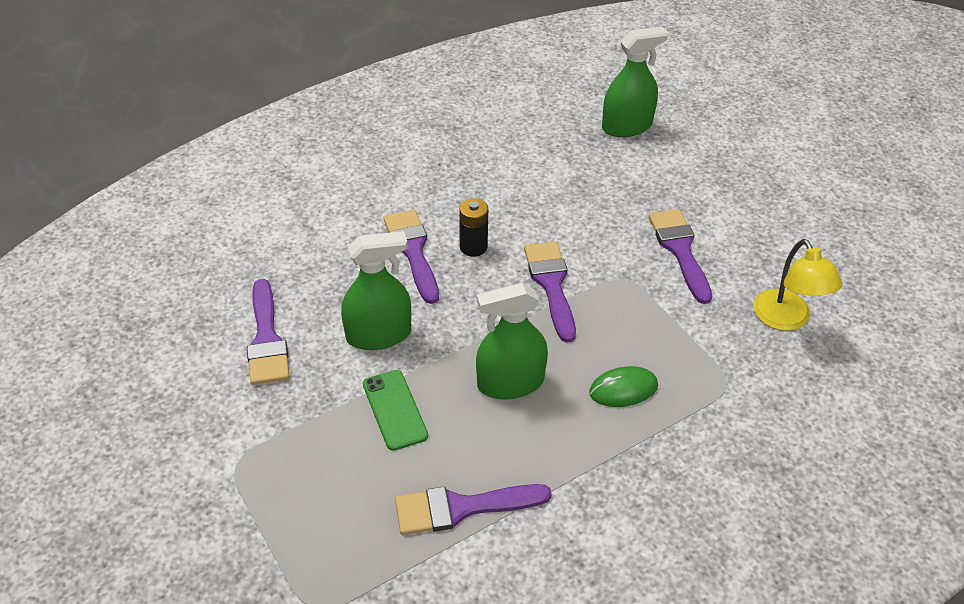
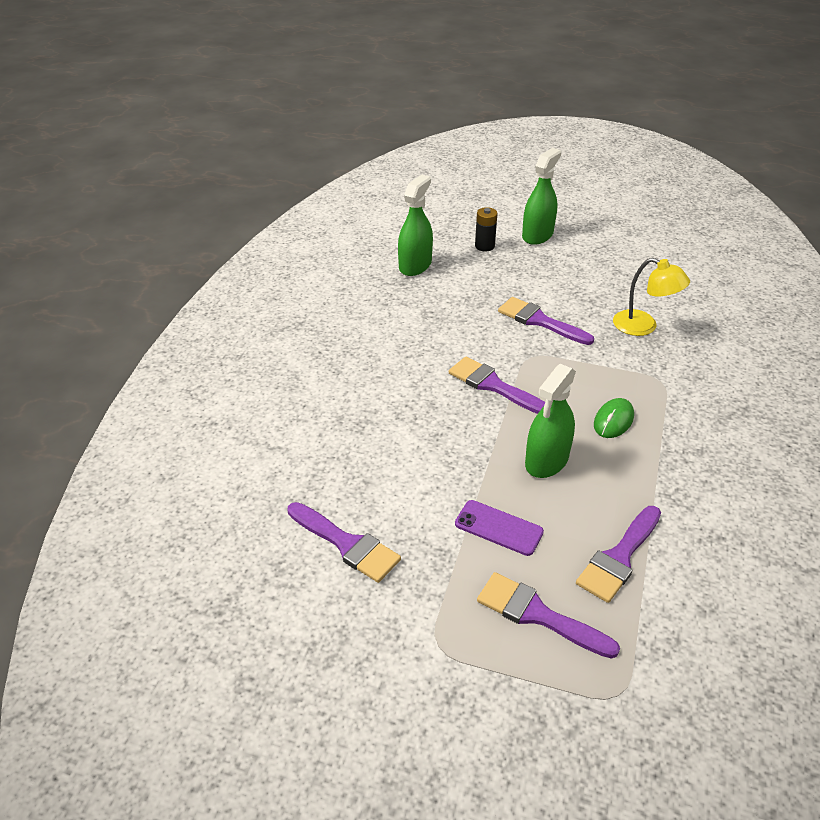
camera: 40 degrees left, 5 degrees down
green spray bottle [341,231,411,350] -> green spray bottle moved to [522,148,561,245]
green phone [363,370,428,451] -> purple phone [455,500,544,556]
purple brush [383,209,439,304] -> purple brush moved to [477,572,620,659]
black battery [459,198,488,257] -> black battery moved to [475,207,498,251]

